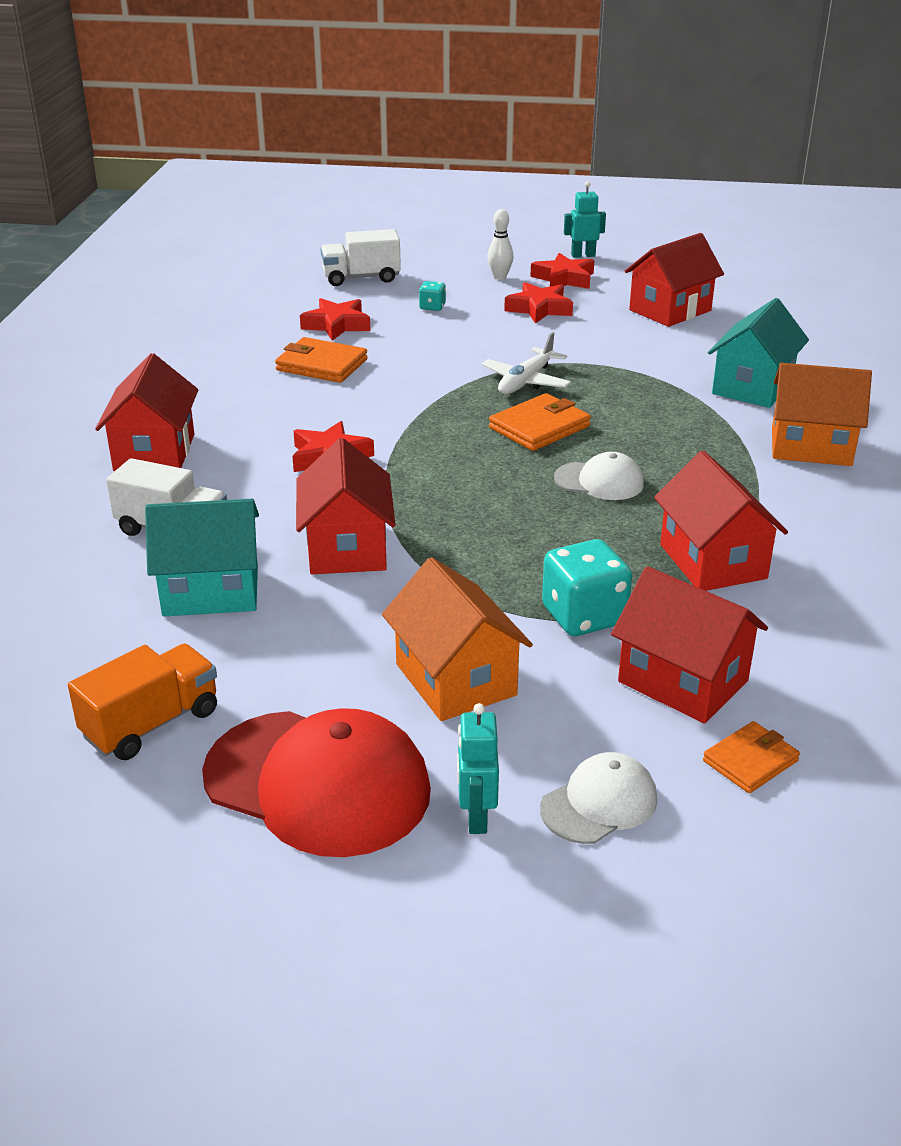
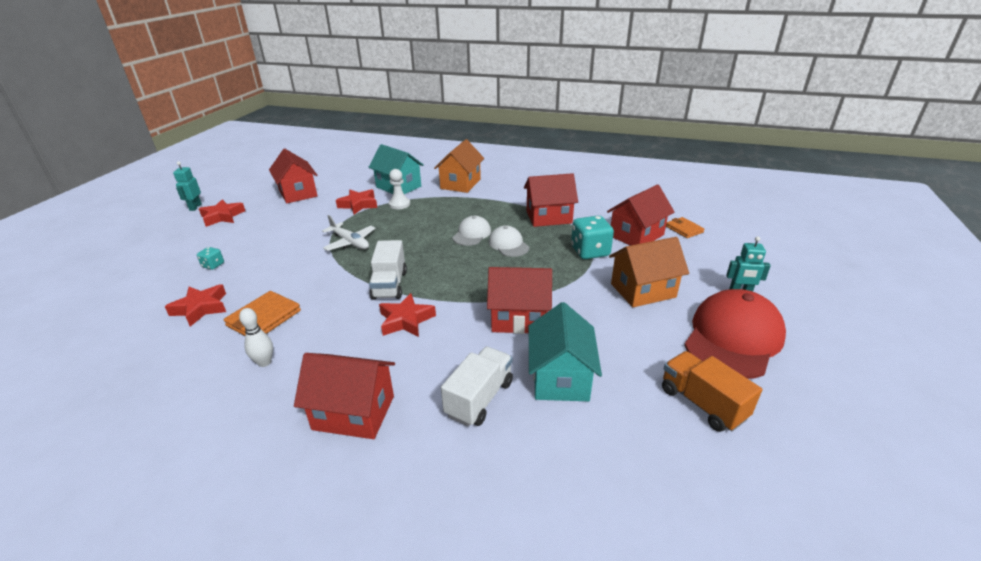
camera: 80 degrees left, 0 degrees up
white truck [320,229,401,286] -> white truck moved to [369,240,407,300]
white bowling pin [487,209,514,280] -> white bowling pin moved to [239,308,273,367]
orange wallet [489,393,591,451] -> none
red star [504,282,573,324] -> red star moved to [336,189,377,214]
white cap [540,752,657,844] -> white cap moved to [489,225,529,257]
none -> white pawn [389,169,410,209]

